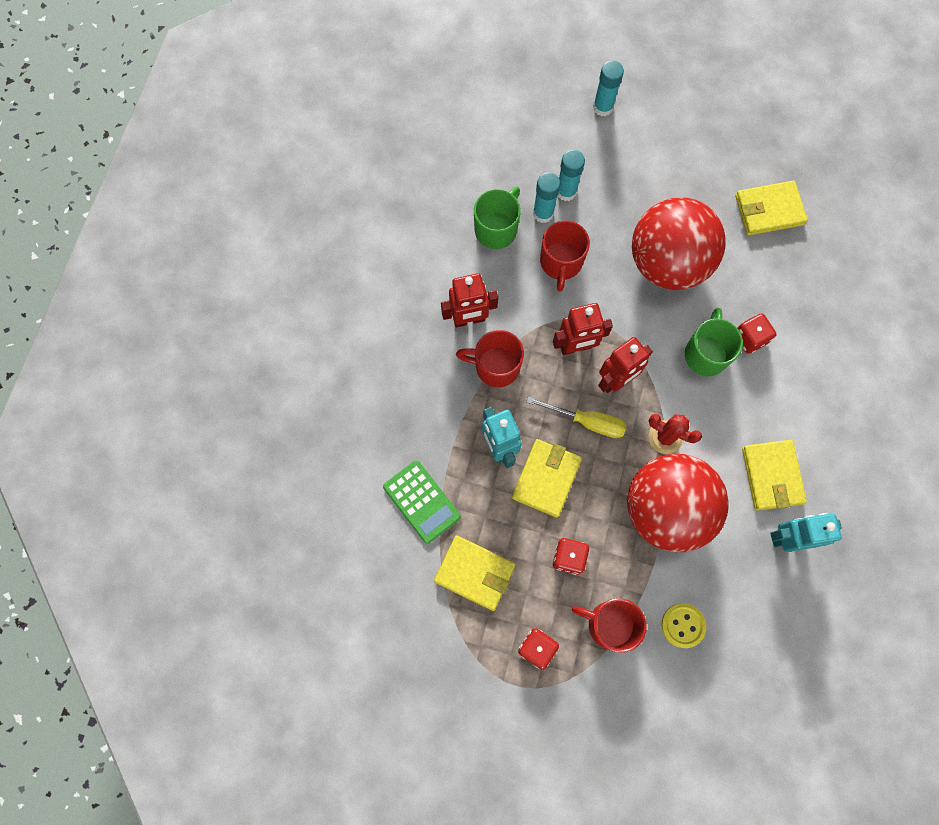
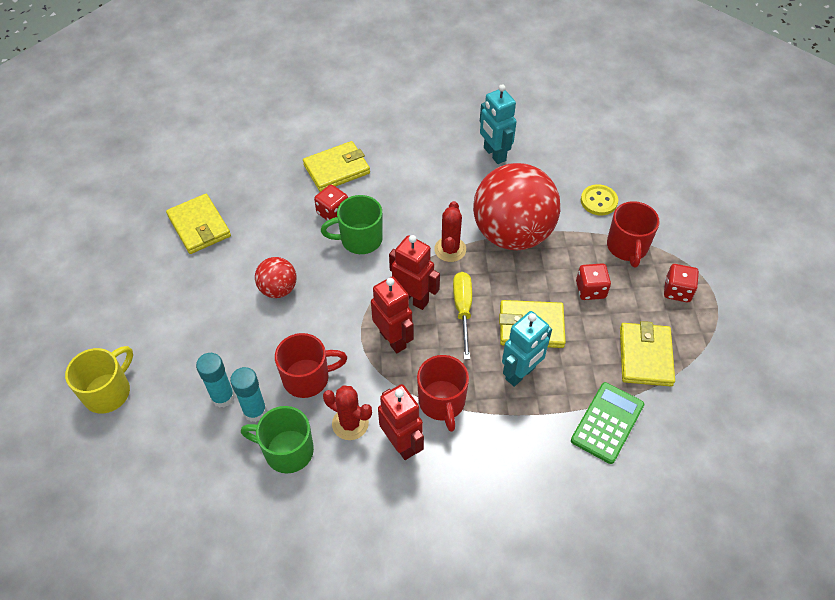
camera: 110 degrees left, 20 degrees down
turquoise glue stick [593,61,624,116] -> yellow mug [65,346,133,414]
red ball [632,198,726,290] -> red ball [255,257,297,298], size x0.47
yellow wallet [742,440,807,511] -> yellow wallet moved to [303,141,370,192]
none -> red cactus [323,385,372,440]

